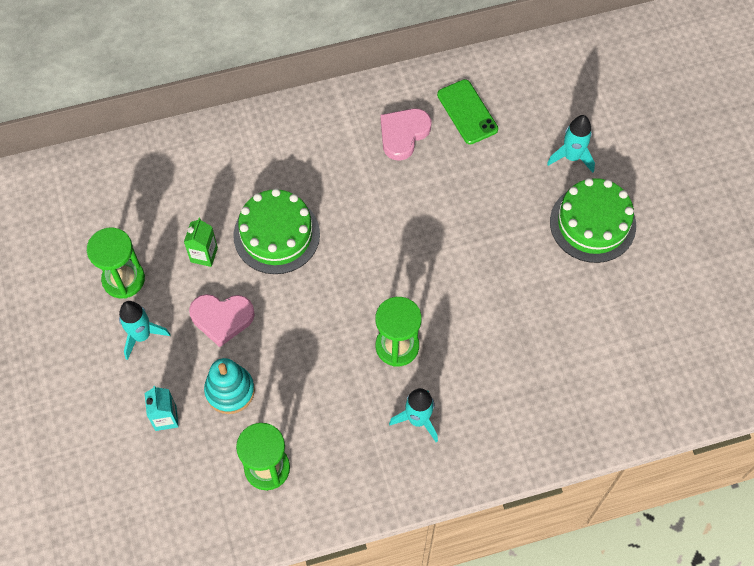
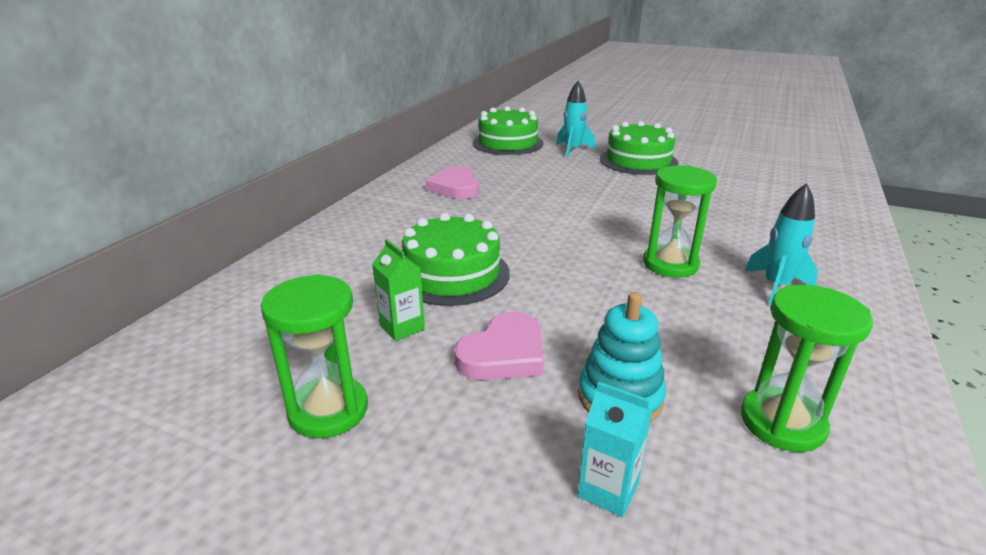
camera: 50 degrees left, 35 degrees down
turquoise rocket [119,301,170,360] -> none
green phone [437,79,498,144] -> none
none -> green cake [473,106,544,155]

